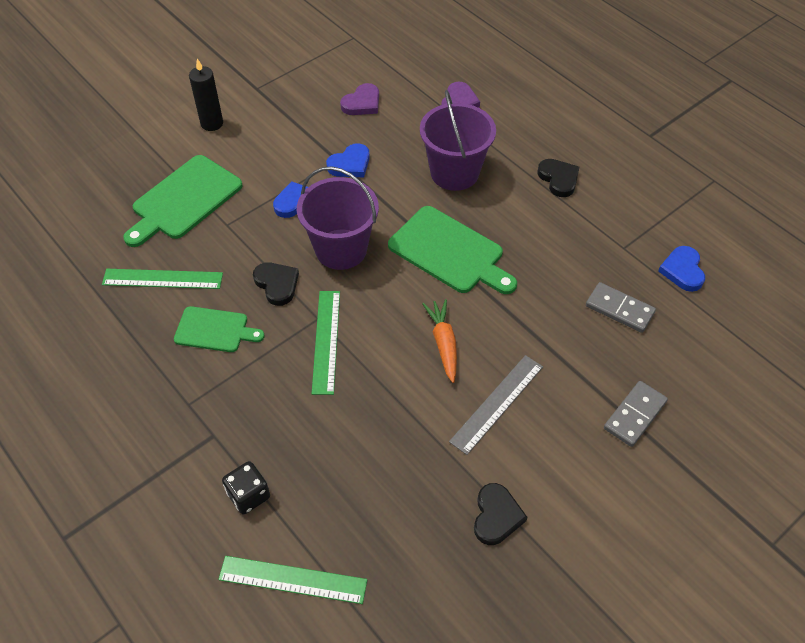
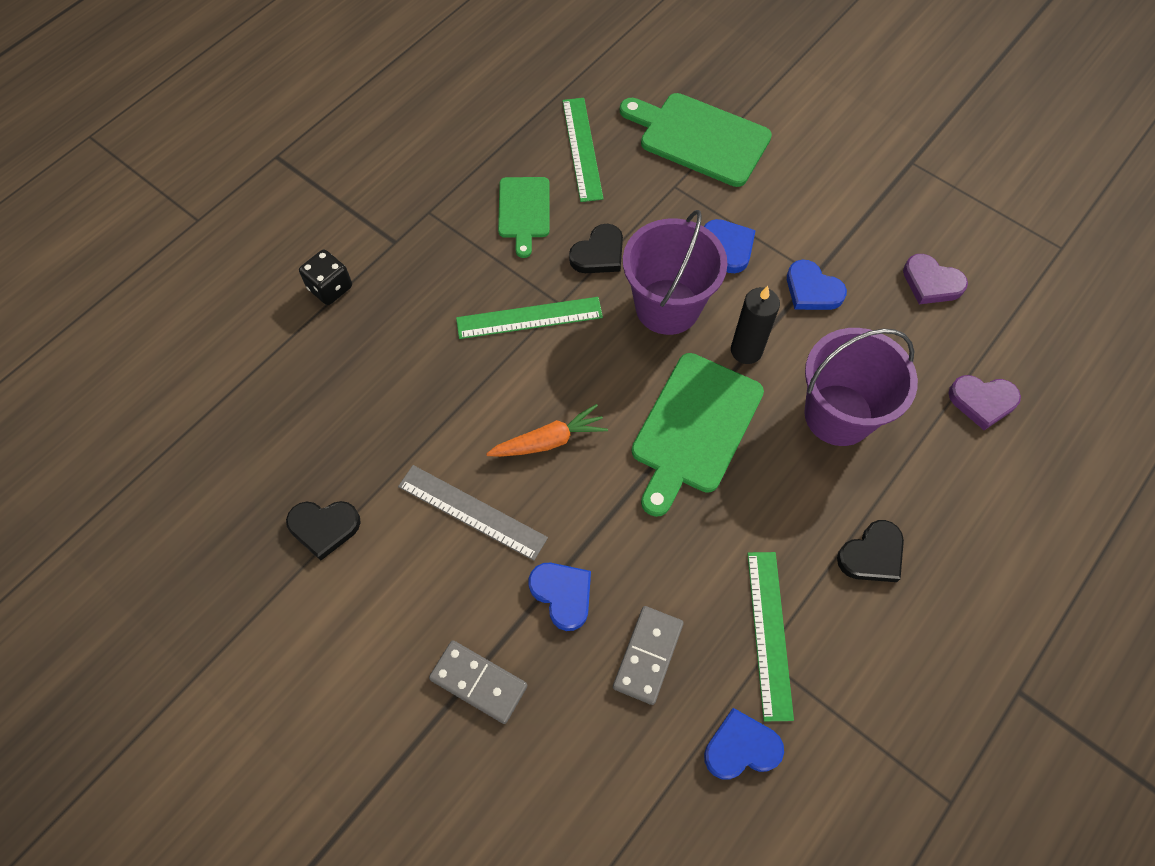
camera: 80 degrees right, 10 degrees up
black candle [189,58,223,131] -> black candle moved to [731,286,780,364]
green ruler [218,556,367,604] -> green ruler moved to [747,552,794,721]
none -> blue heart [529,563,591,631]

